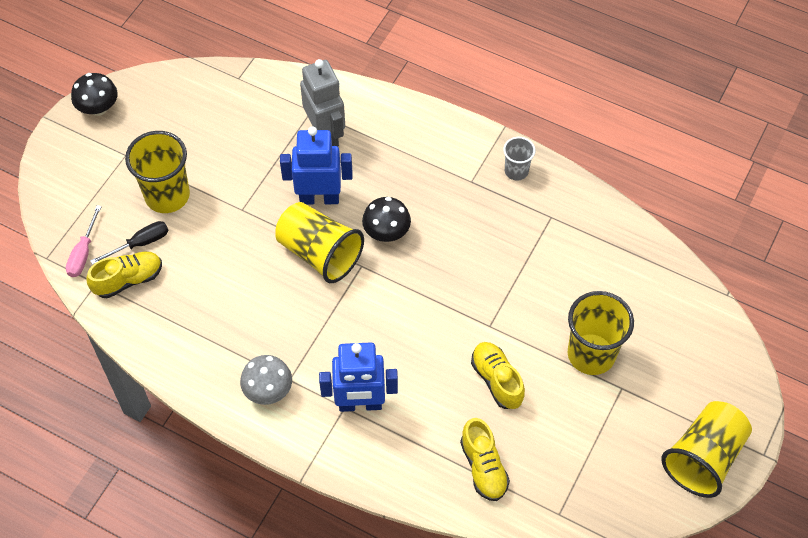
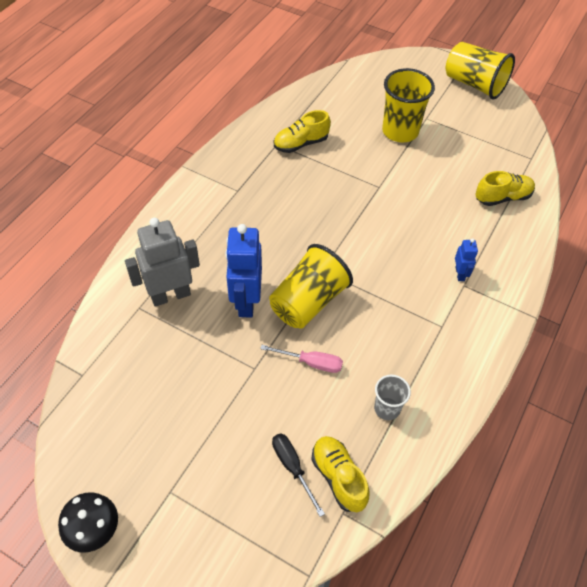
camera: 90 degrees left, 5 degrees down
pink screwdriver [66,205,102,277] -> pink screwdriver moved to [260,345,343,373]
yellow cup [125,131,190,213] -> none
grey mushroom [240,355,292,405] -> none
blue robot [319,343,398,412] -> blue robot [455,238,478,281], size x0.49
black mushroom [362,197,411,242] -> none
yellow shoe [471,342,525,409] -> yellow shoe moved to [274,110,331,153]
grey cup [503,137,535,181] -> grey cup moved to [374,375,411,420]

